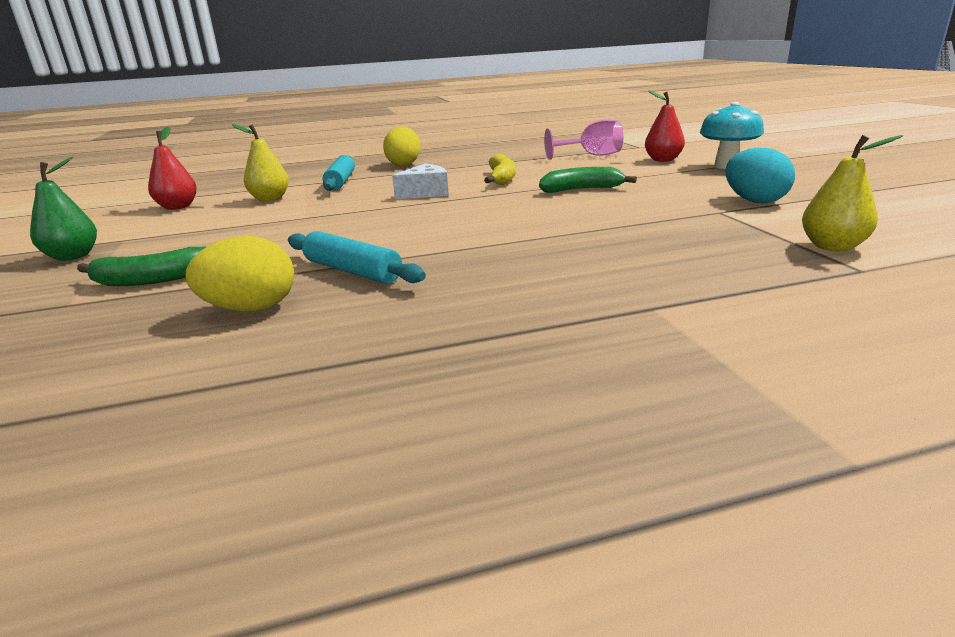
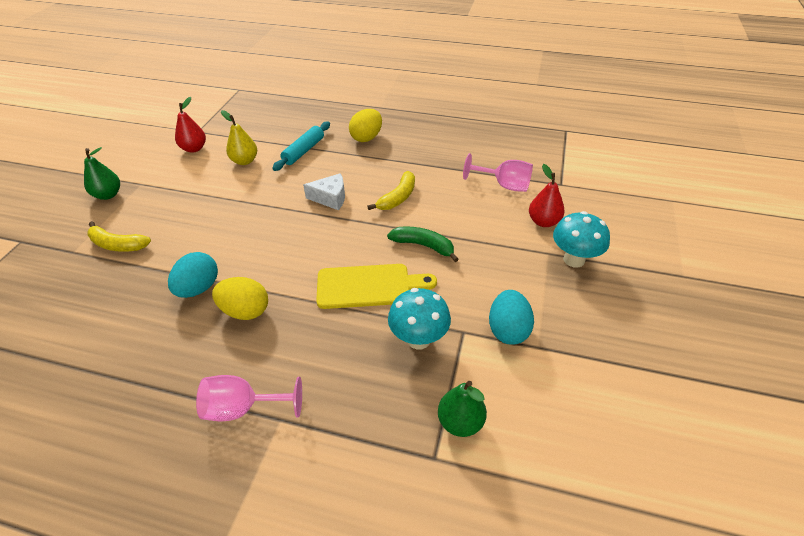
camera: 30 degrees right, 20 degrees up
green banana [77,247,206,286] -> yellow banana [87,221,151,252]
yellow egg [186,236,294,312] -> yellow egg moved to [212,277,268,320]
turquoise rolling pin [288,231,426,284] -> turquoise egg [168,252,218,298]
yellow pear [802,135,903,251] -> green pear [438,381,487,437]
none -> pink goblet [196,375,302,421]
none -> yellow cutting board [316,264,437,309]
none -> turquoise mushroom [388,288,451,350]

